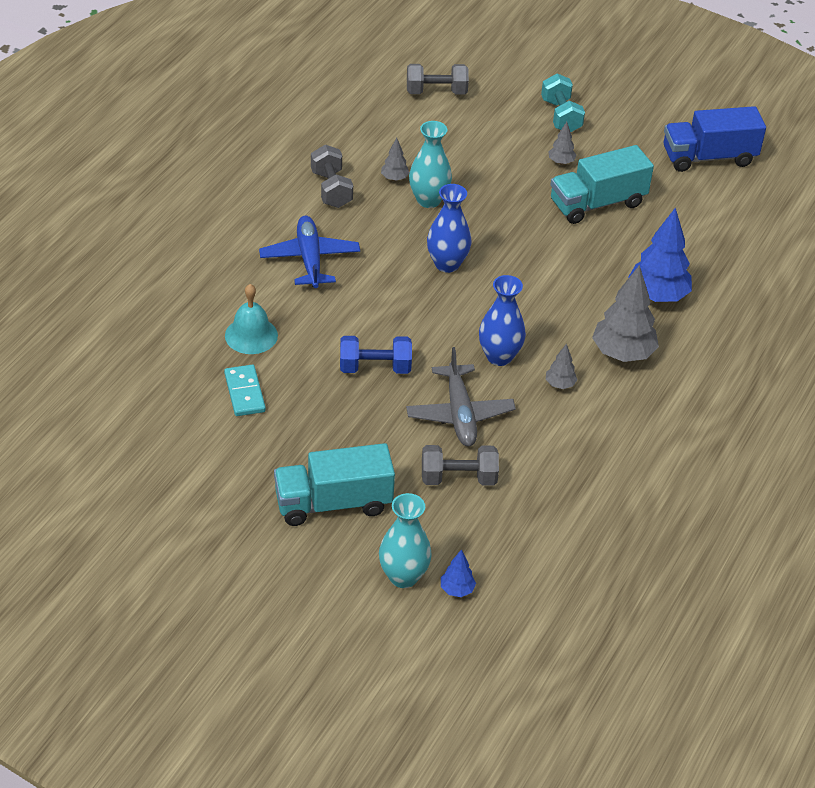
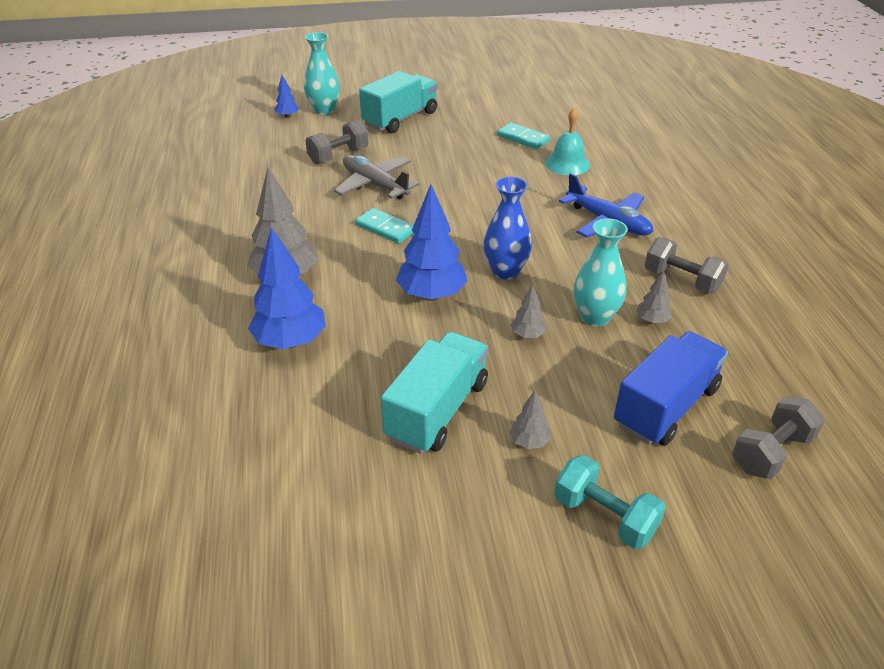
camera: 145 degrees right, 5 degrees down
blue dumbbell [340,336,412,374] -> none
blue vase [479,275,526,366] -> turquoise domino [355,208,414,244]
grey tree [546,343,578,389] -> grey tree moved to [510,284,546,338]
blue truck [664,106,766,172] -> blue truck moved to [614,331,728,446]
none -> blue tree [396,184,468,301]

